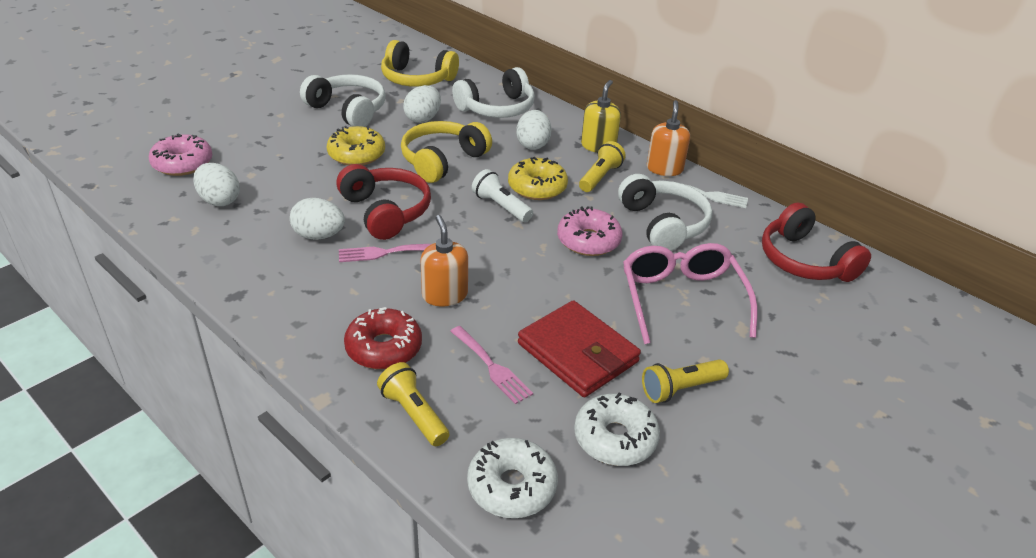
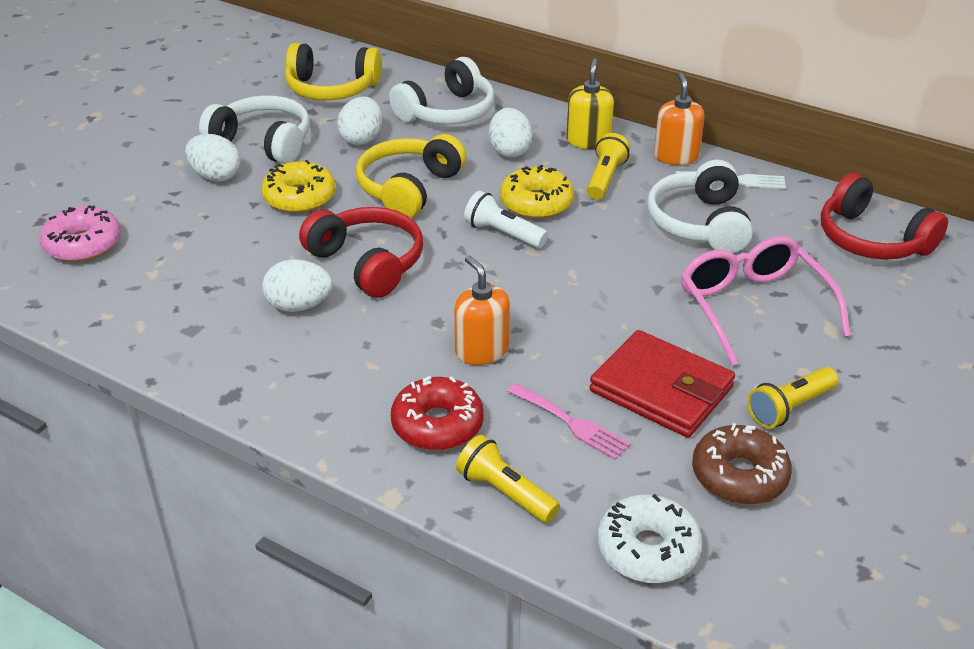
camera: 10 degrees left, 0 degrees up
white egg [193,163,240,206] -> white egg moved to [185,134,241,182]
pink fork [339,244,431,262] -> none
pink donut [557,206,623,256] -> none
white donut [574,393,660,466] -> brown donut [692,423,792,505]
white headphones [618,174,712,251] -> white headphones turned 150 degrees counterclockwise [647,160,753,253]

